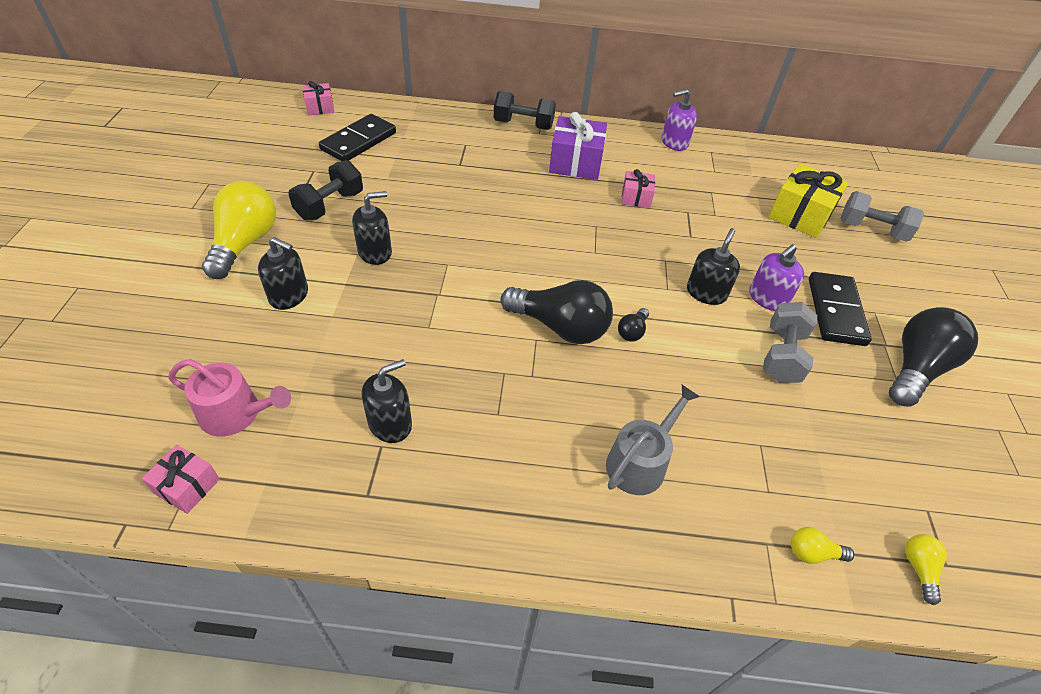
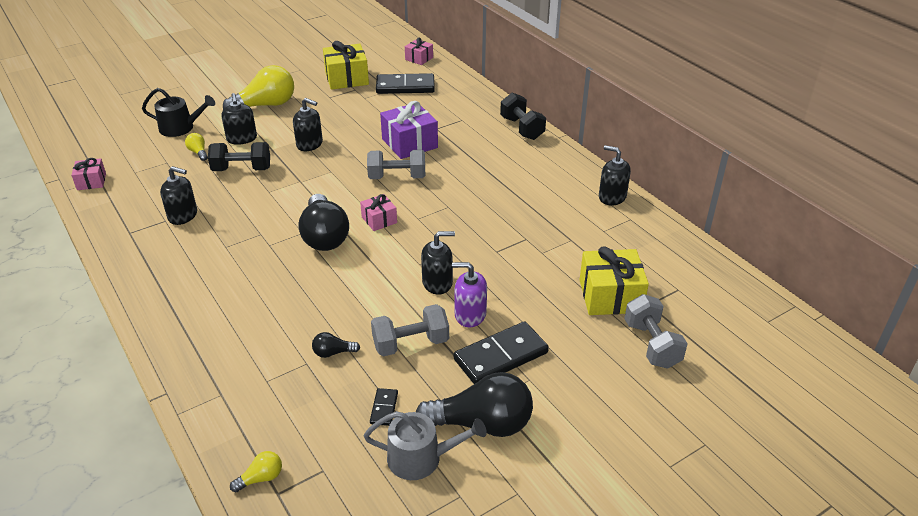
camera: 55 degrees right, 10 degrees down
pink watering can [168,359,291,437] -> none
black dumbbell [288,160,363,220] -> black dumbbell moved to [208,142,270,171]
purple gift [549,112,607,180] -> purple gift moved to [380,101,438,159]
grey watering can [606,385,700,495] -> grey watering can moved to [364,411,487,480]
black light bulb [618,308,649,342] -> black light bulb moved to [312,332,360,358]
pink gift [622,169,655,208] -> pink gift moved to [360,194,397,231]
purple soap dispenser [662,89,697,151] -> black soap dispenser [599,145,631,206]
yellow light bulb [791,527,854,564] -> yellow light bulb moved to [185,133,208,161]
none -> black watering can [142,88,215,137]
none -> yellow gift [323,41,369,90]
none -> grey dumbbell [367,150,425,179]
none -> black domino [370,388,398,426]

